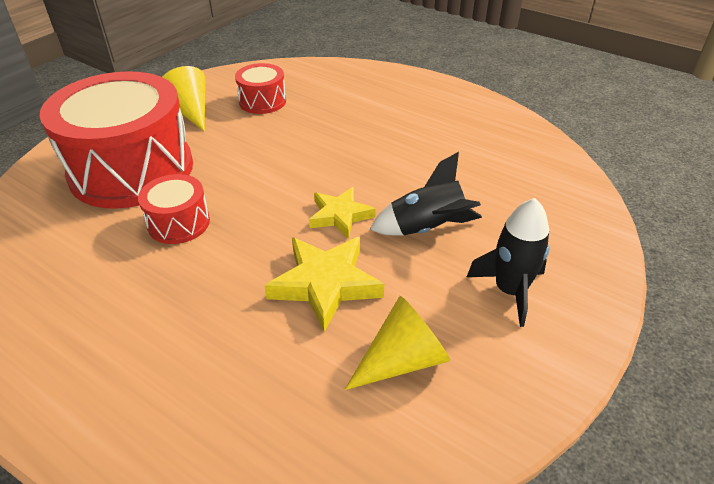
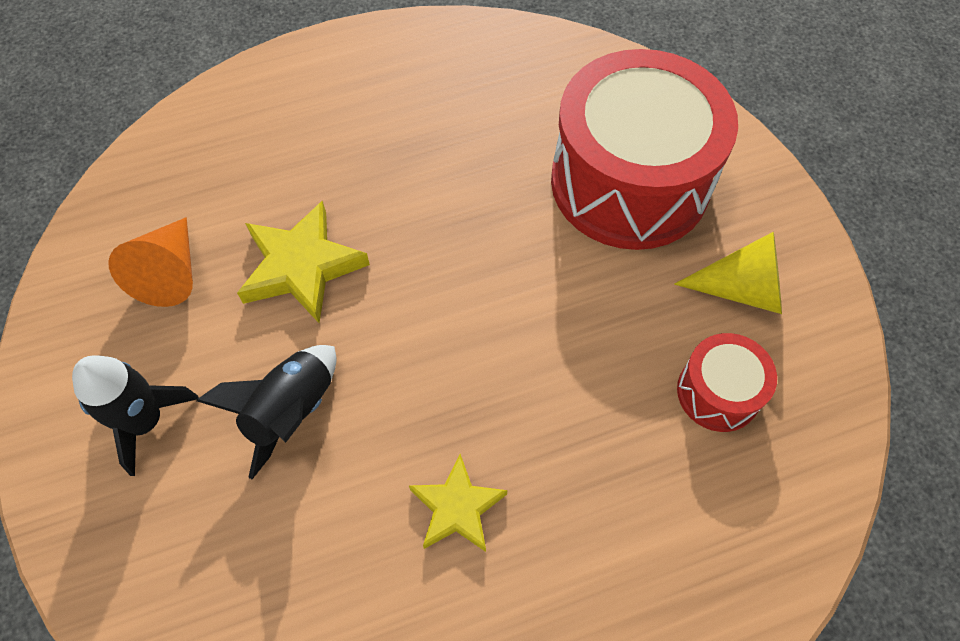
camera: 125 degrees right, 20 degrees up
red drum [138,174,210,244] -> none
yellow star [309,187,376,239] -> yellow star moved to [409,454,507,552]
yellow cone [345,296,450,390] -> orange cone [108,217,193,307]

